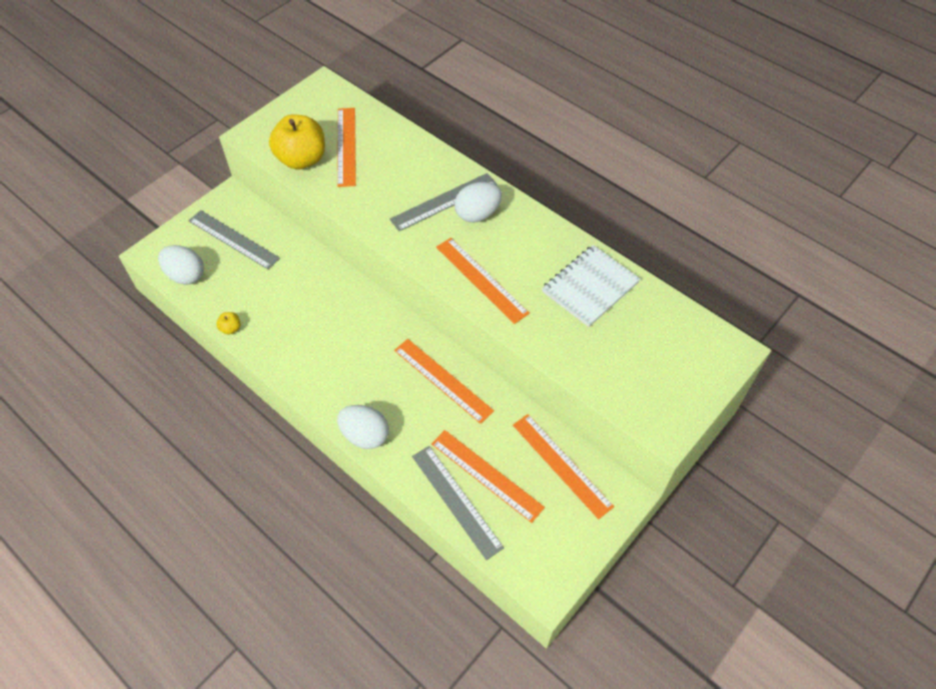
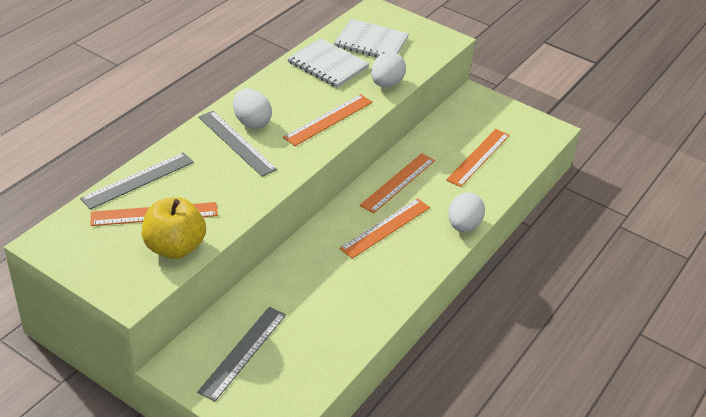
camera: 100 degrees left, 15 degrees down
white egg [158,245,204,284] -> white egg moved to [371,52,406,88]
yellow apple [216,312,240,334] -> none
grey ruler [412,446,504,560] -> grey ruler moved to [80,152,194,210]
orange ruler [513,414,614,519] -> orange ruler moved to [339,198,430,259]
none -> white notebook [334,19,409,58]

